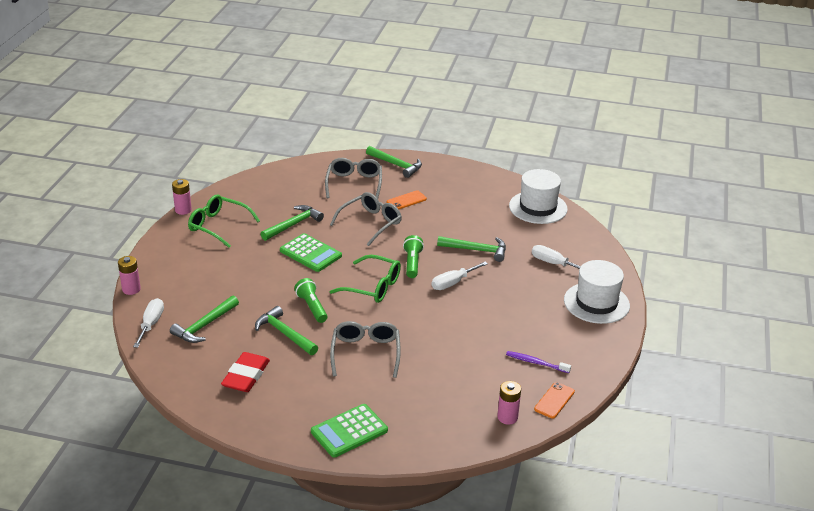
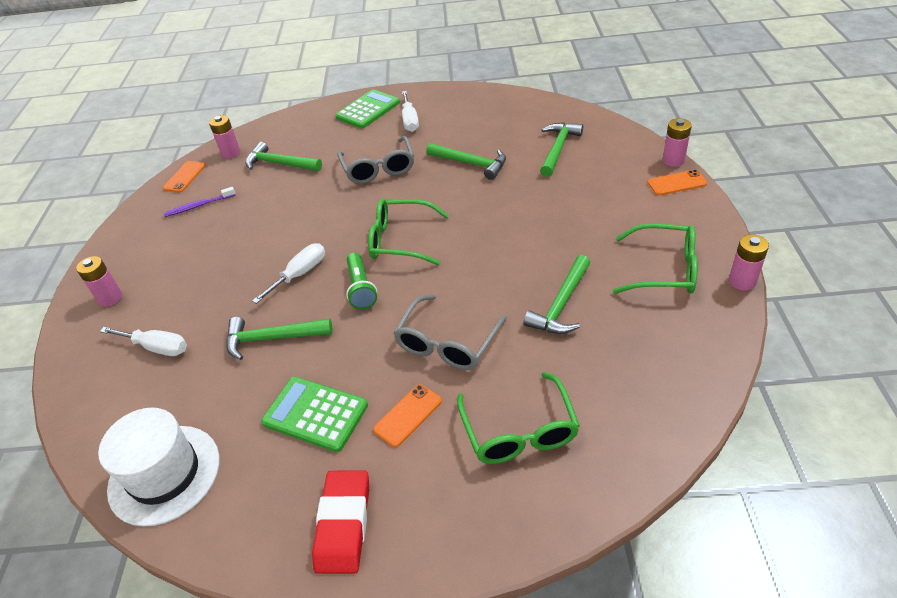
camera: 170 degrees right, 10 degrees up
white screwdriver [133,298,164,348] -> white screwdriver moved to [402,91,419,132]
red eraser [221,352,270,392] -> red eraser moved to [312,470,369,574]
green calculator [280,233,342,272] -> green calculator moved to [261,377,368,452]
green flashlight [294,278,328,323] -> none
grey glasses [325,158,382,199] -> green glasses [457,372,580,464]
green hammer [366,146,422,178] -> green hammer moved to [246,142,322,171]
purple toothbrush [506,351,571,373] -> purple toothbrush turned 150 degrees clockwise [164,187,235,217]
white hat [564,260,630,324] -> pink battery [76,256,122,307]
none -> orange phone [647,170,707,195]

